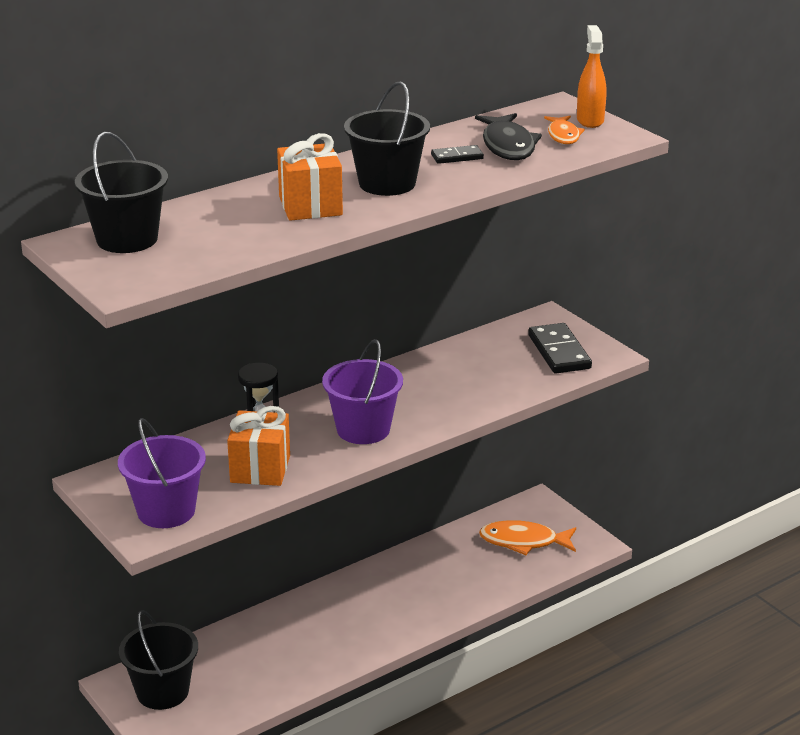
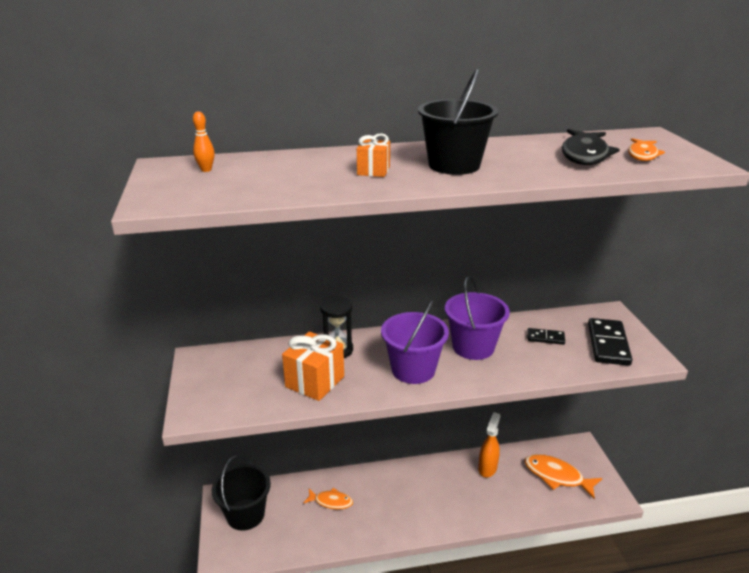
camera: 25 degrees right, 0 degrees up
black bucket [75,132,168,253] -> orange bowling pin [193,111,215,172]
purple bucket [118,418,206,528] -> purple bucket moved to [445,276,510,360]
orange gift [277,133,343,221] -> orange gift [357,133,390,177], size x0.57
black domino [431,145,484,164] -> black domino moved to [527,328,565,345]
orange spray bottle [577,25,607,128] -> orange spray bottle moved to [478,412,500,478]
none -> orange fish [303,488,353,510]

